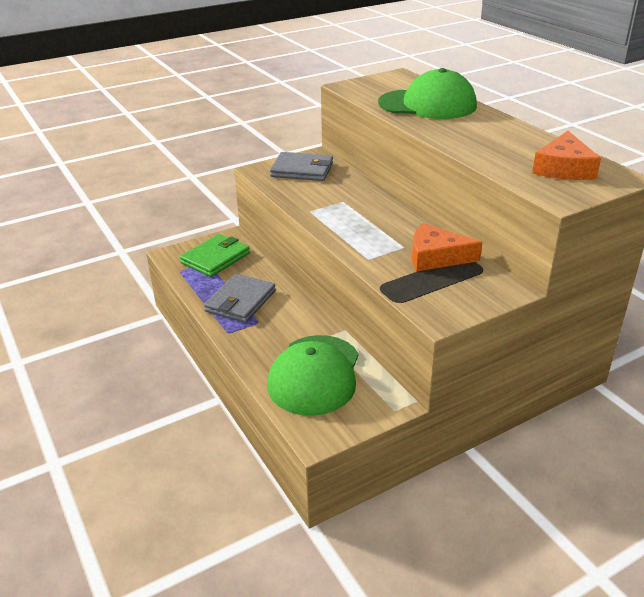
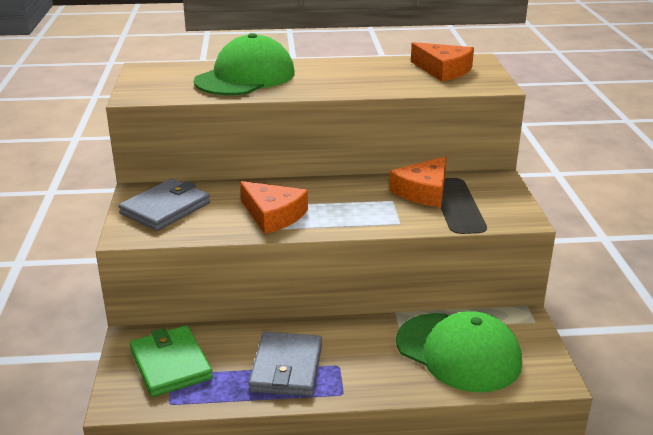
camera: 65 degrees left, 5 degrees down
grey wallet [204,274,276,323] -> grey wallet turned 45 degrees clockwise [248,332,322,396]
none -> orange cheese [240,181,308,234]

